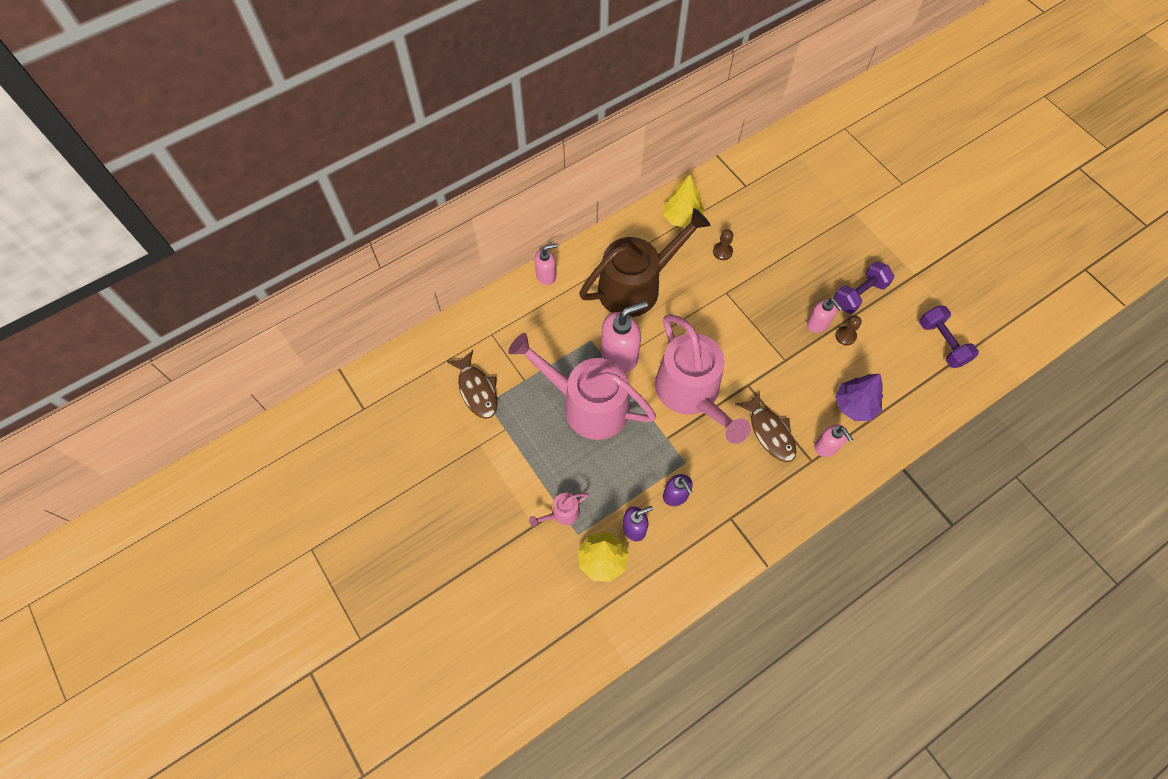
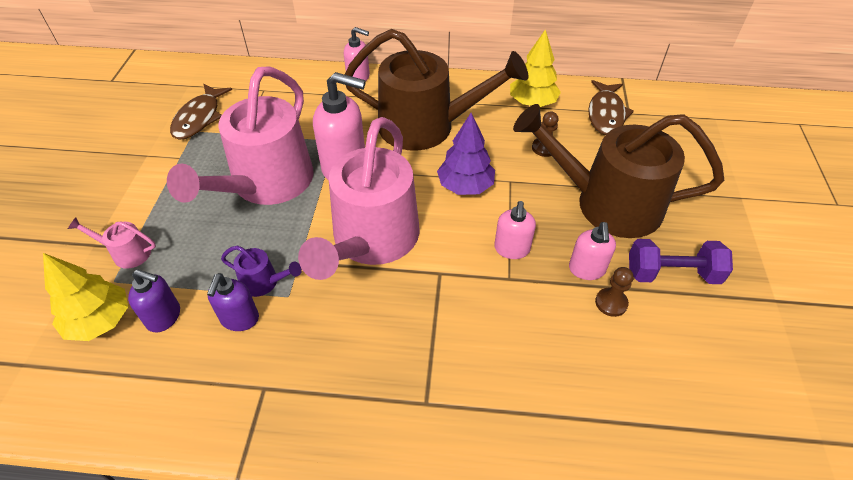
camera: 40 degrees right, 15 degrees down
pink watering can [508,333,656,440] -> pink watering can turned 135 degrees counterclockwise [167,66,314,205]
brown fish [735,391,796,462] -> brown fish moved to [588,80,634,135]
pink soap dispenser [814,425,853,457] -> pink soap dispenser moved to [494,201,536,259]
purple tree [835,374,883,421] -> purple tree moved to [437,113,495,195]
purple dumbbell [919,306,979,368] -> none
none -> purple watering can [221,246,302,297]
none -> brown watering can [513,104,724,238]

